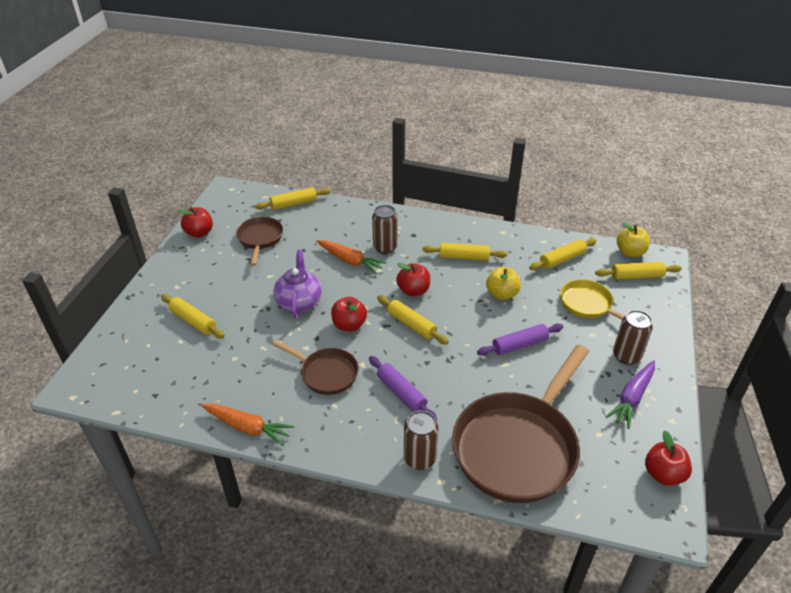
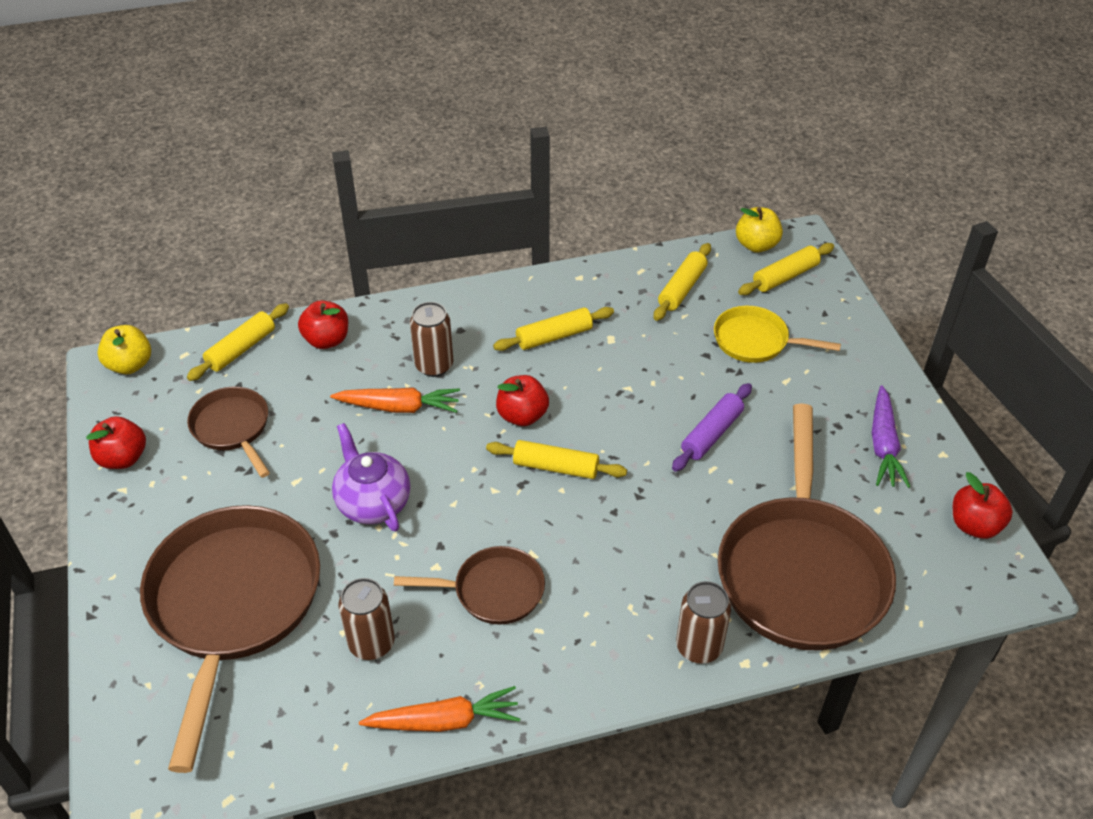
camera: 30 degrees left, 5 degrees up
yellow rolling pin [161,294,225,338] -> brown pan [140,505,320,773]
red apple [331,297,367,332] -> red apple moved to [298,300,348,349]
purple rolling pin [369,356,437,421] -> none
yellow apple [486,267,521,300] -> yellow apple moved to [97,325,151,374]
brown can [613,310,653,365] -> brown can moved to [339,578,395,660]

